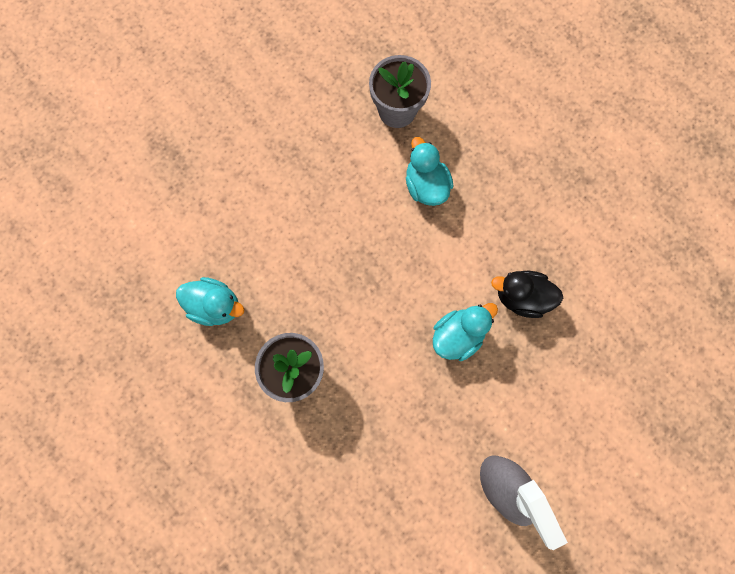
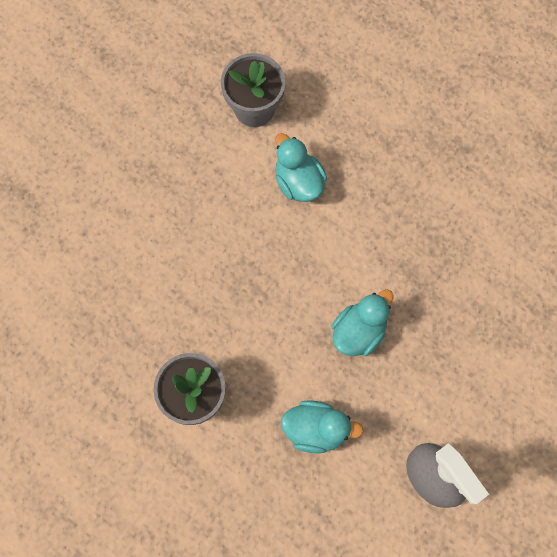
camera: 10 degrees left, 5 degrees down
turquoise duck [176,277,244,326] -> turquoise duck moved to [281,400,364,454]
black duck [491,271,563,318] -> none

